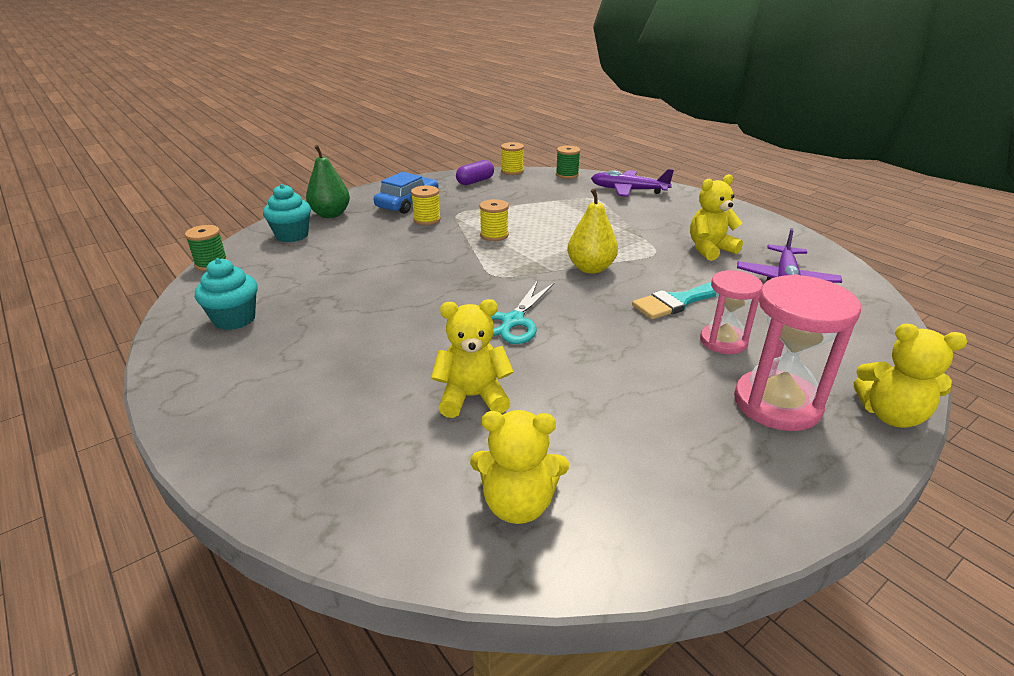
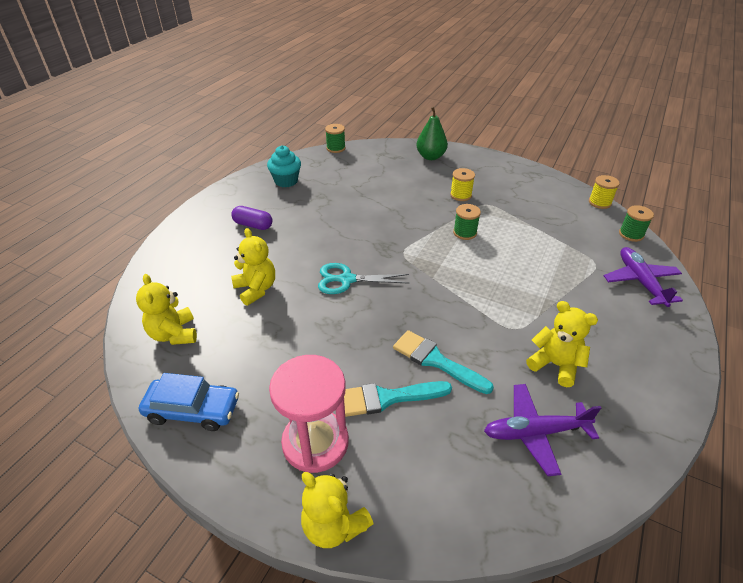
camera: 65 degrees right, 10 degrees up
turquoise cupcake [263,184,311,242] -> none
blue car [374,172,439,214] -> blue car moved to [139,373,239,431]
purple capsule [456,160,494,185] -> purple capsule moved to [231,206,273,230]
yellow spool [479,199,509,241] -> green spool [453,204,481,240]
yellow pear [567,188,618,274] -> none
pink hourglass [700,270,763,354] -> turquoise brush [344,381,452,417]
yellow teddy bear [854,324,968,428] -> yellow teddy bear turned 45 degrees counterclockwise [301,472,373,548]

